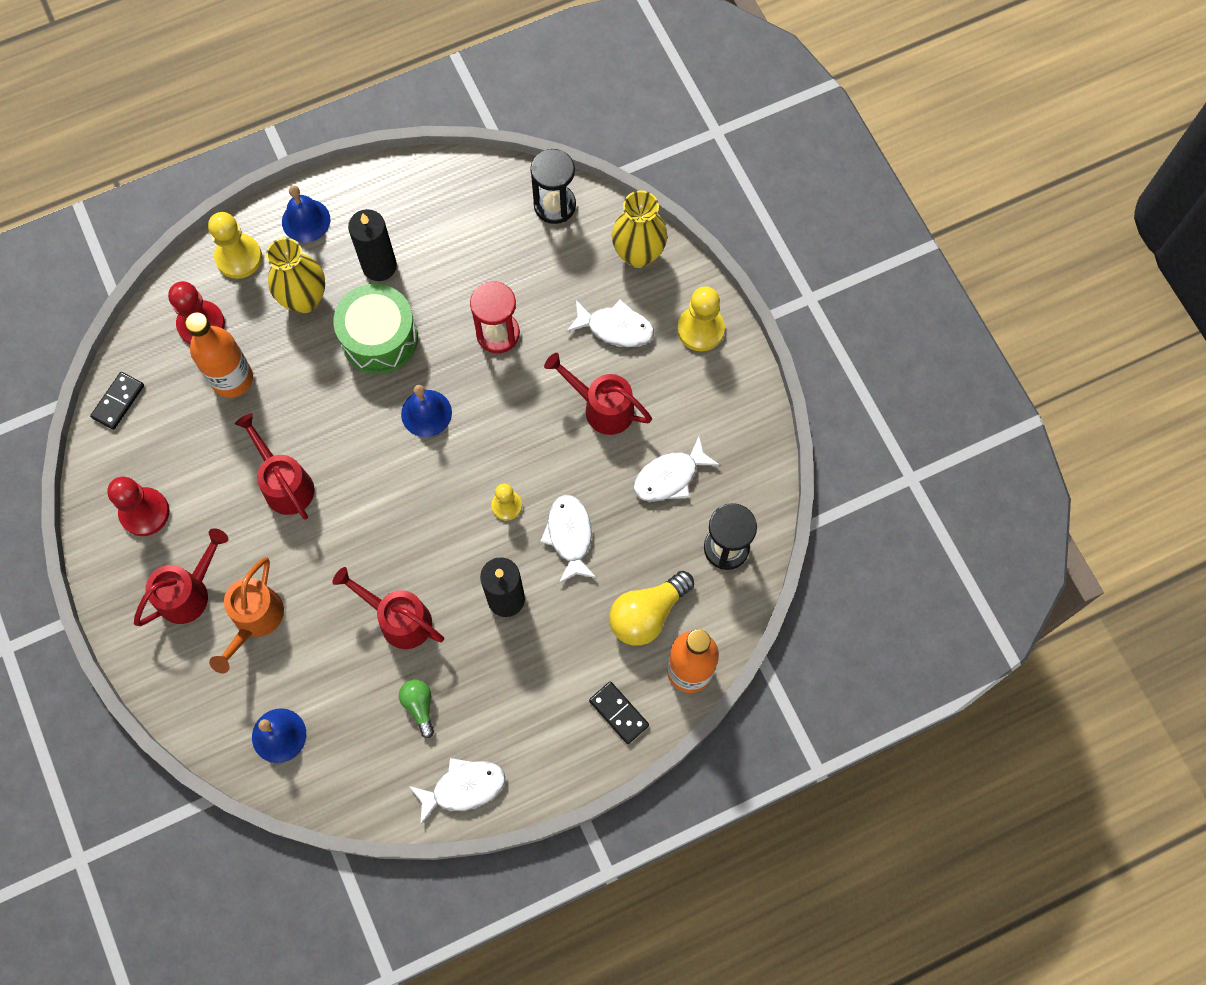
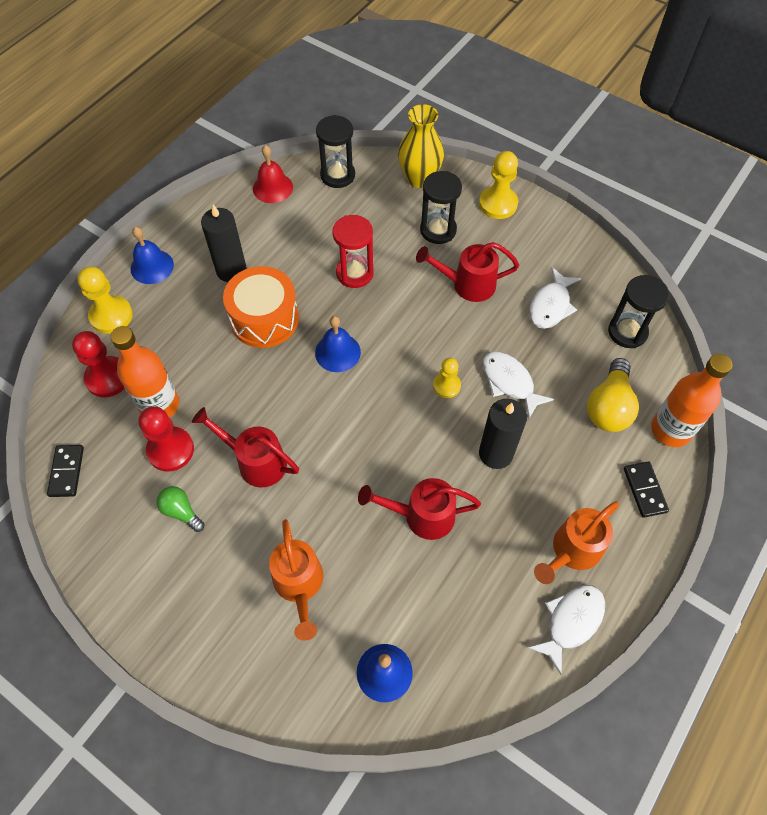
camera: 30 degrees left, 10 degrees down
red pawn [107,477,169,536] -> red pawn moved to [139,406,194,472]
red watering can [134,528,228,626] -> none
yellow vase [266,238,325,313] -> none
green drum [333,284,418,374] -> orange drum [223,266,299,348]
green light bulb [399,679,434,738] -> green light bulb moved to [156,486,204,532]
white fish [566,300,654,347] -> black hourglass [420,171,462,244]
black domino [589,681,649,744] -> black domino turned 60 degrees clockwise [624,462,669,518]
none -> red bell [253,145,293,203]
none -> orange watering can [534,501,619,584]

